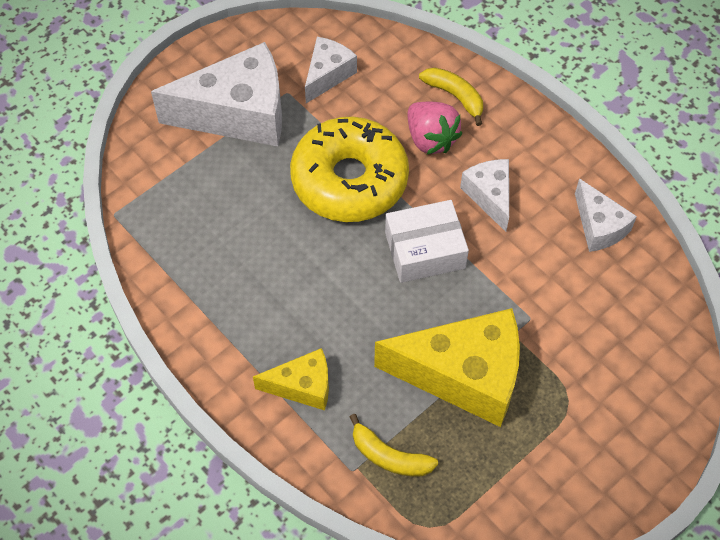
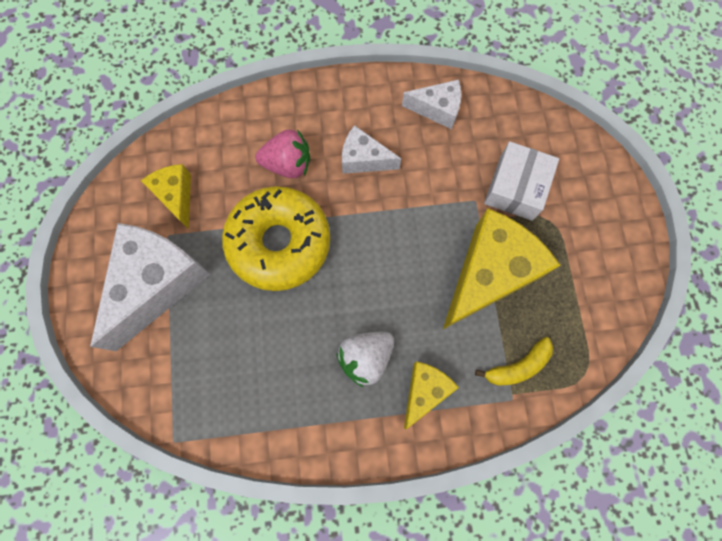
camera: 55 degrees left, 15 degrees up
white cheese [305,37,357,103] -> yellow cheese [141,164,191,229]
white box [385,200,469,283] -> white box moved to [484,141,559,221]
yellow banana [419,67,483,126] -> none
none -> white strawberry [336,331,394,387]

